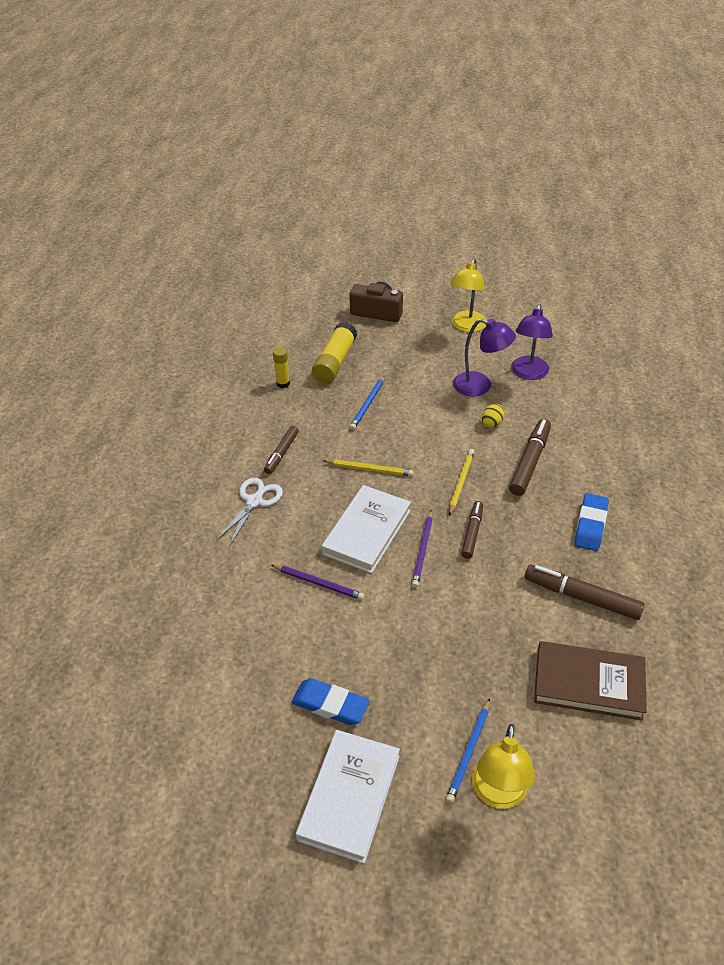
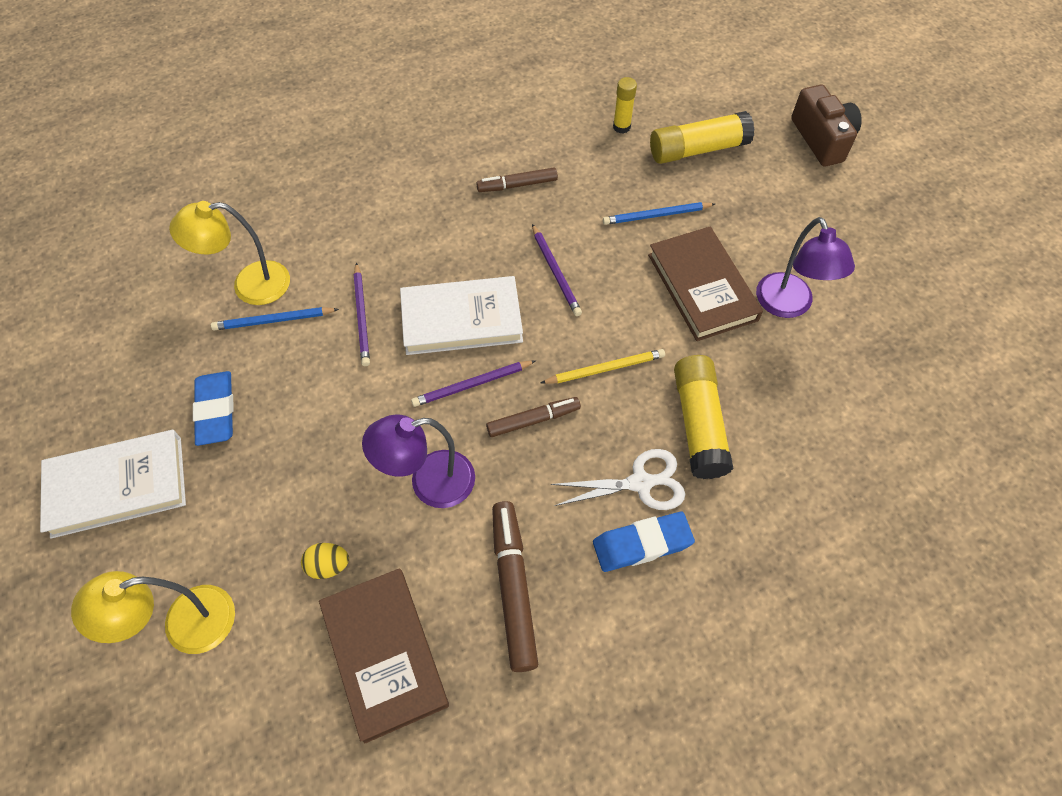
camera: 55 degrees right, 15 degrees up
white scissors [216,478,283,545] -> white scissors moved to [551,449,685,510]
yellow pencil [324,459,413,476] -> purple pencil [532,224,582,316]
blue pencil [446,699,490,803] -> blue pencil moved to [211,307,339,331]
yellow lamp [450,258,486,332] -> yellow lamp moved to [169,201,290,305]
yellow egg [482,404,504,428] -> yellow egg moved to [301,543,349,579]
brown marker [509,419,551,496] -> yellow glue stick [674,355,734,479]
purple lamp [511,304,553,380] -> purple lamp moved to [362,414,475,508]
none -> brown book [648,227,763,341]

